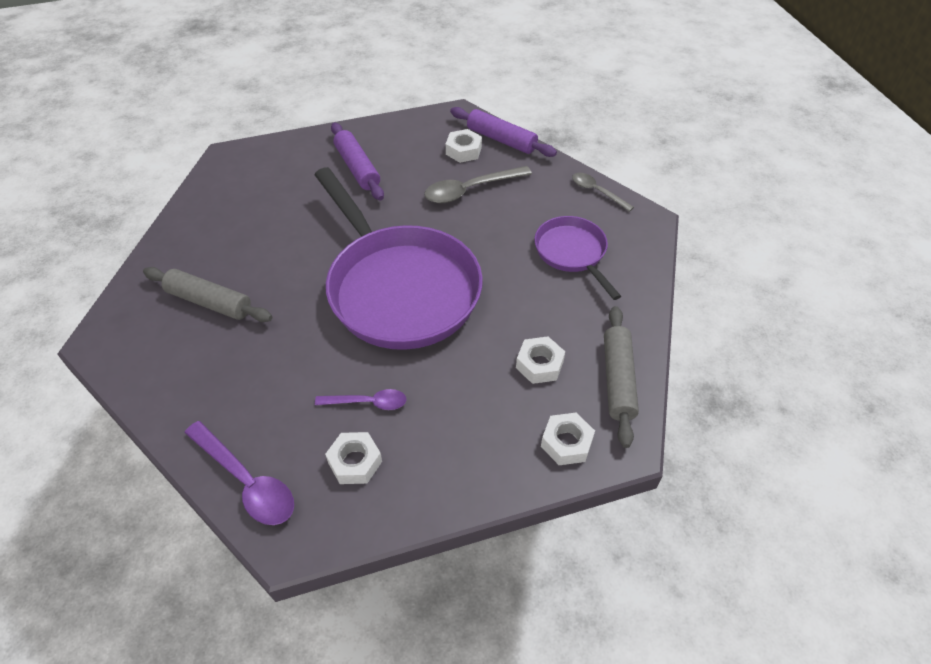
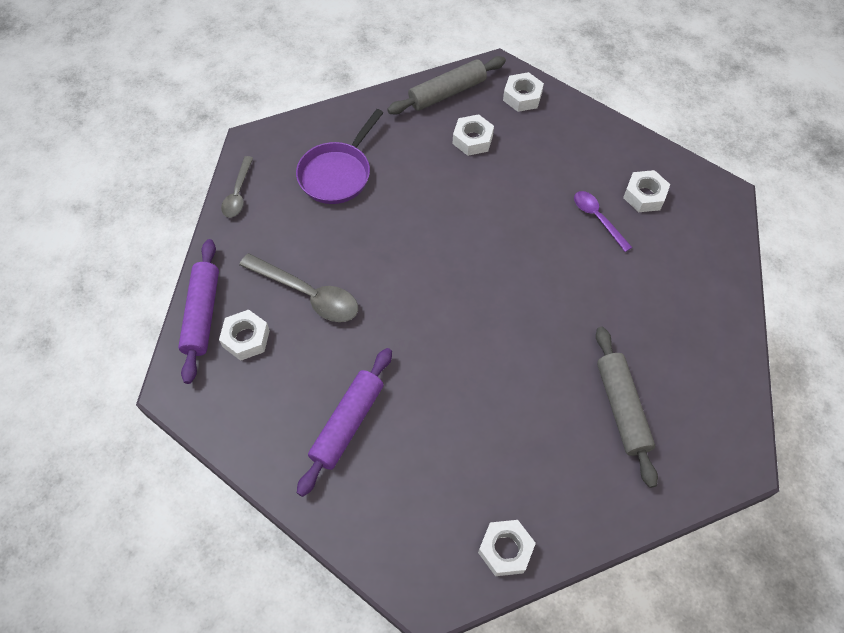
camera: 125 degrees left, 10 degrees up
purple spoon [184,421,294,525] -> none
purple pan [315,167,483,350] -> none
none -> white nut [478,520,536,576]

